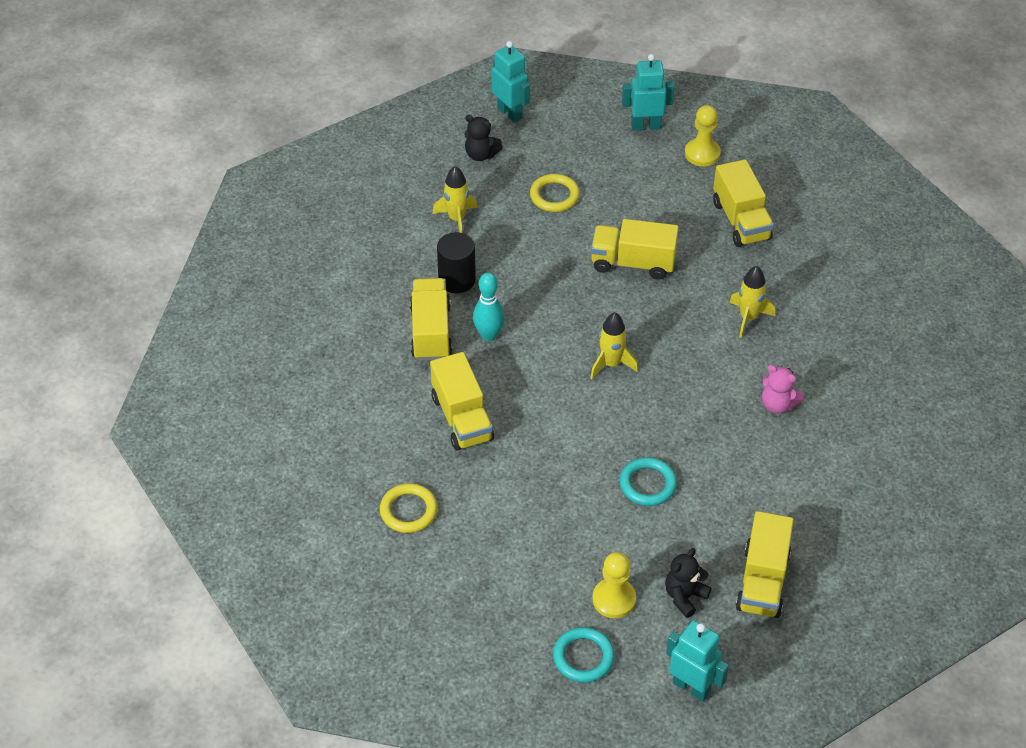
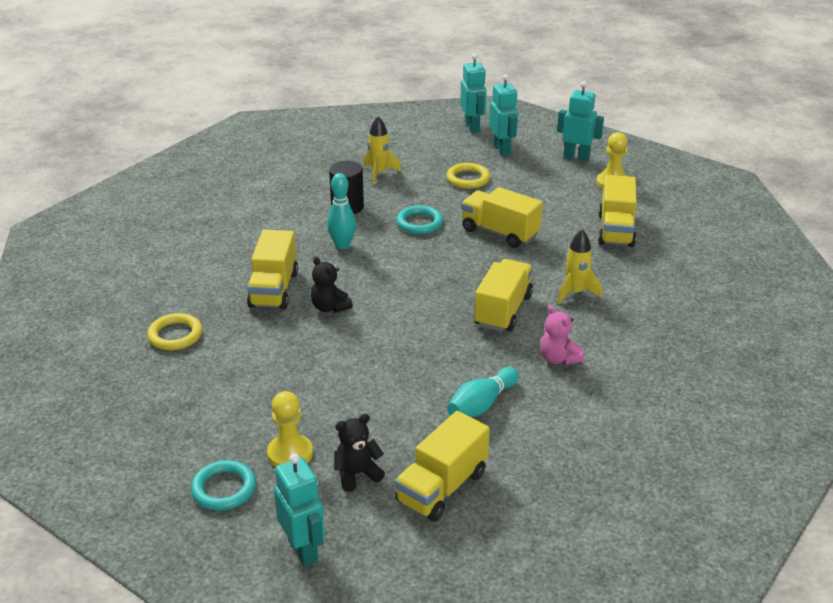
camera: 25 degrees right, 15 degrees down
yellow truck [410,278,452,361] -> yellow truck moved to [474,259,533,332]
black teddy bear [464,115,503,161] -> black teddy bear moved to [311,257,353,313]
yellow rocket [590,312,638,379] -> none
turquoise ring [620,457,677,506] -> turquoise ring moved to [396,205,443,234]
none -> turquoise bowling pin [447,367,519,417]
none -> turquoise robot [489,74,518,156]

